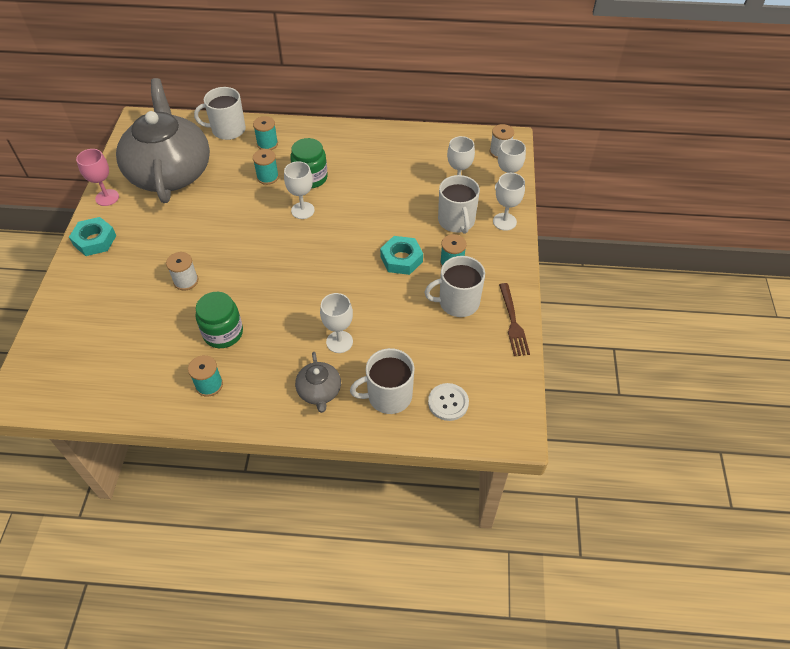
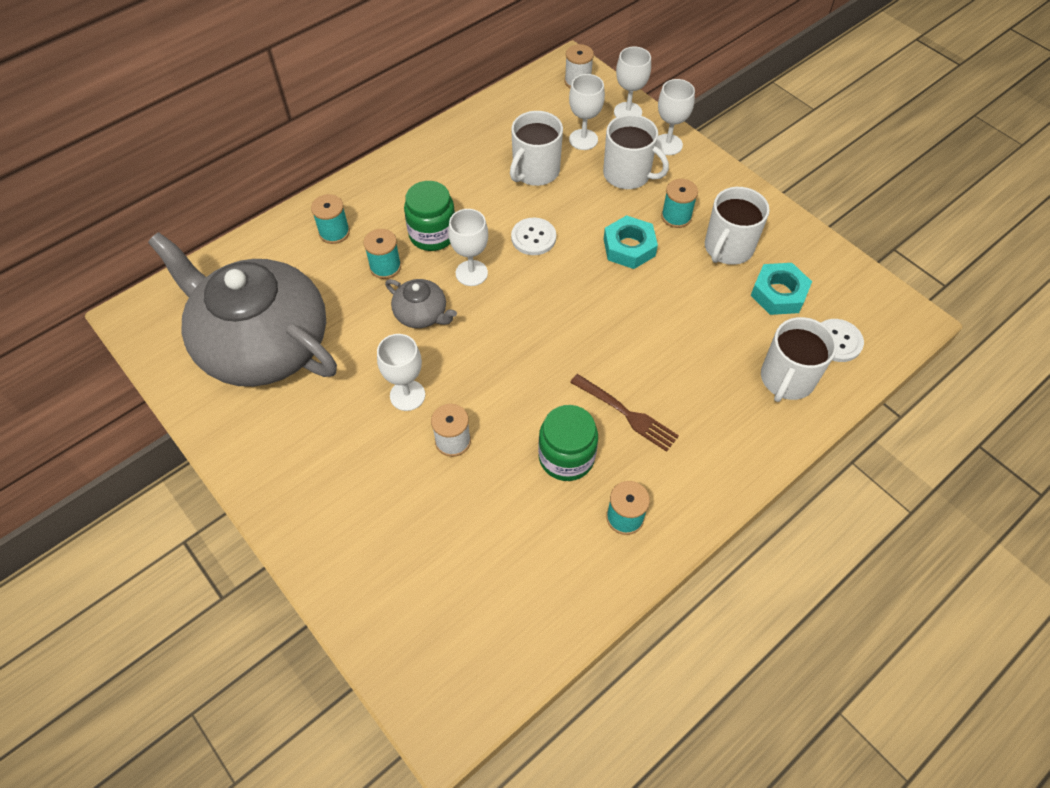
camera: 45 degrees left, 5 degrees up
turquoise nut [69,217,116,256] -> turquoise nut moved to [751,263,812,315]
pink goblet [76,149,119,206] -> none
white mug [194,87,246,140] -> white mug moved to [510,111,563,186]
grey teapot [295,352,341,413] -> grey teapot moved to [385,279,457,328]
white goblet [320,293,353,353] -> white goblet moved to [377,334,425,411]
brown fork [499,283,530,356] -> brown fork moved to [570,374,679,452]
none -> white button [511,217,556,255]

